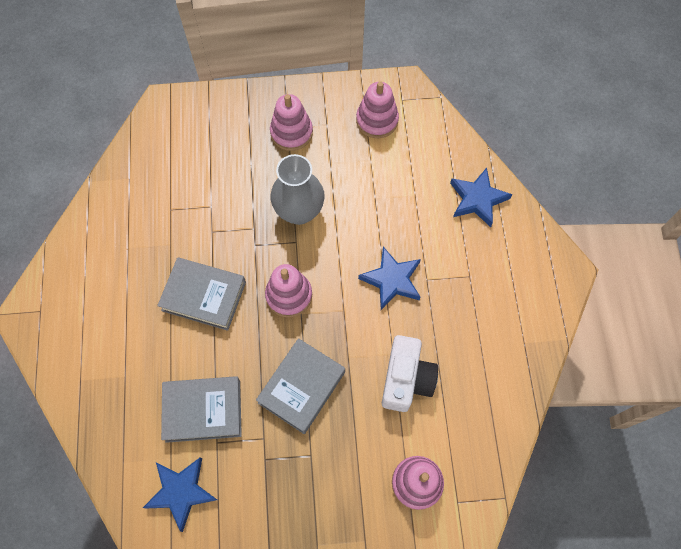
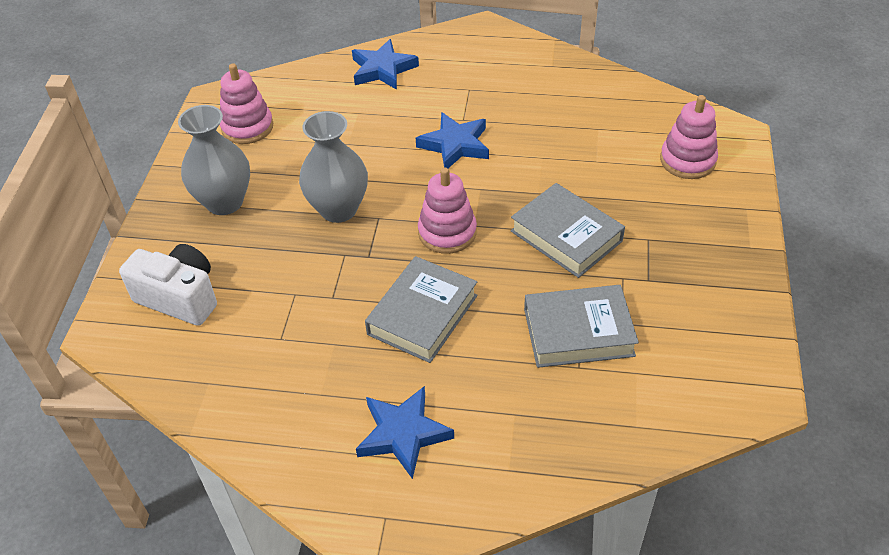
camera: 75 degrees left, 20 degrees down
blue star [143,457,217,532] -> blue star moved to [356,386,454,479]
grey book [161,376,242,443] -> grey book turned 75 degrees clockwise [524,285,639,368]
pink stacking toy [270,94,313,151] -> grey vase [178,105,250,215]
white camera [382,335,438,412] -> white camera moved to [119,244,217,326]

